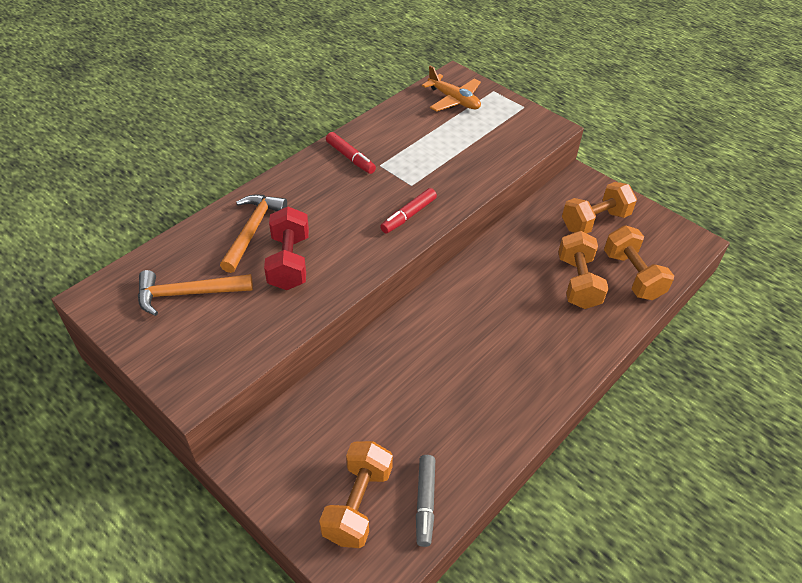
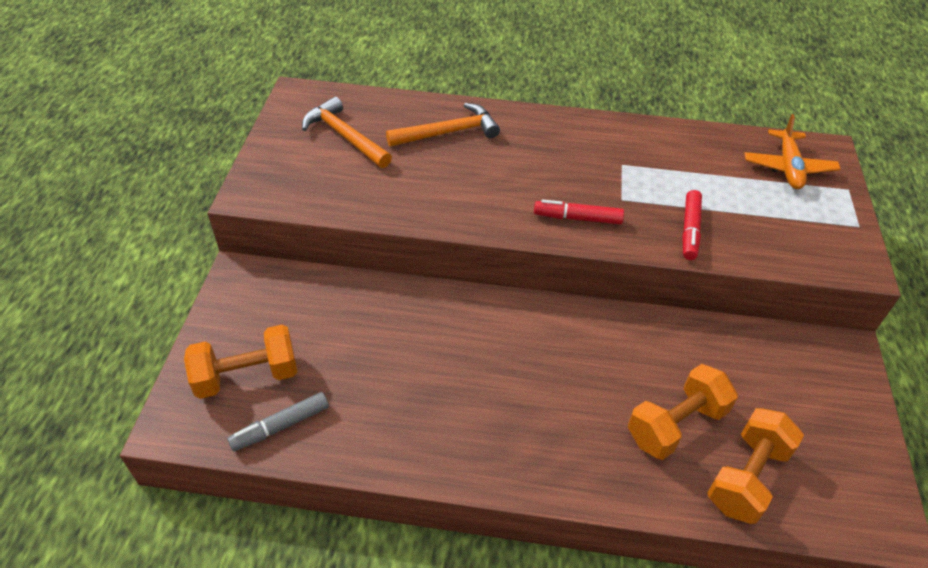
camera: 55 degrees right, 0 degrees up
red dumbbell [264,207,309,290] -> none
red marker [326,132,376,174] -> red marker moved to [682,190,702,260]
orange dumbbell [562,182,637,234] -> none

